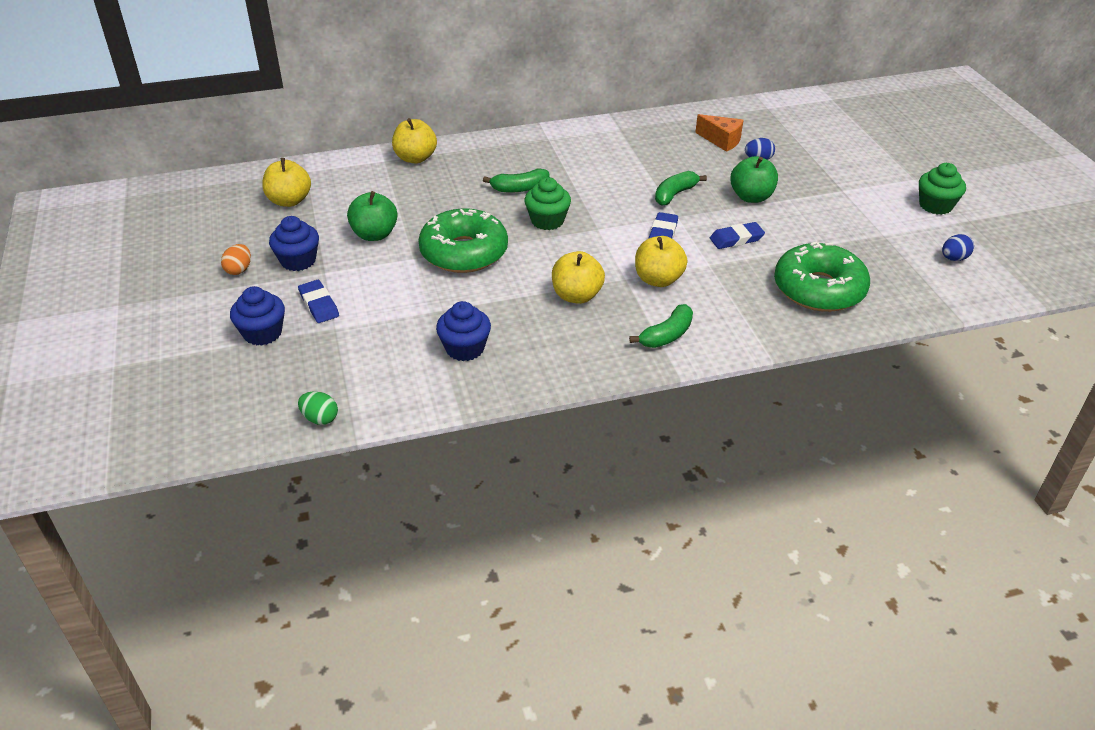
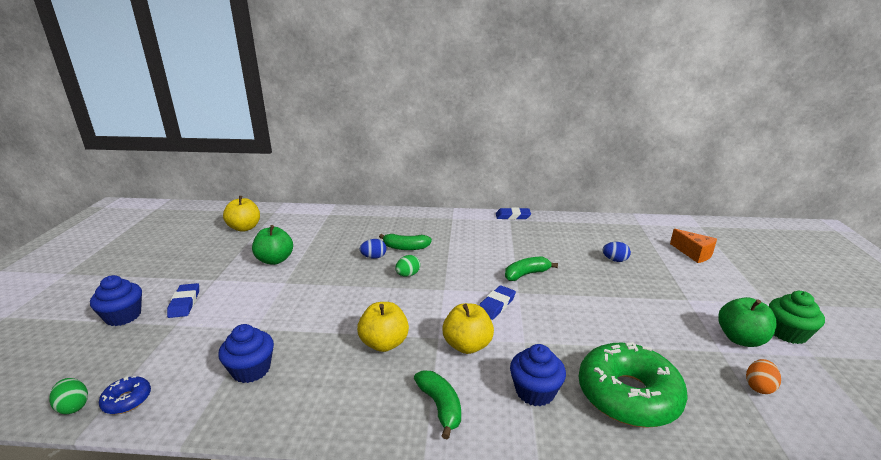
camera: 20 degrees right, 15 degrees down
orange egg [221,244,251,275] -> orange egg moved to [746,359,781,394]
blue cupcake [269,216,319,271] -> blue cupcake moved to [510,344,566,406]
yellow apple [392,118,437,163] -> none
green donut [418,208,508,273] -> none
green cupcake [524,177,571,230] -> green egg [395,255,420,277]
green banana [629,304,693,348] -> green banana turned 90 degrees counterclockwise [414,370,461,439]
orange cheese [695,114,743,152] -> orange cheese moved to [670,229,717,263]
blue eraser [710,222,765,249] -> blue eraser moved to [496,208,531,220]
green apple [730,156,778,203] -> green apple moved to [718,297,777,347]
blue egg [942,234,974,261] -> blue egg moved to [360,239,386,259]
none -> blue donut [99,376,151,414]

